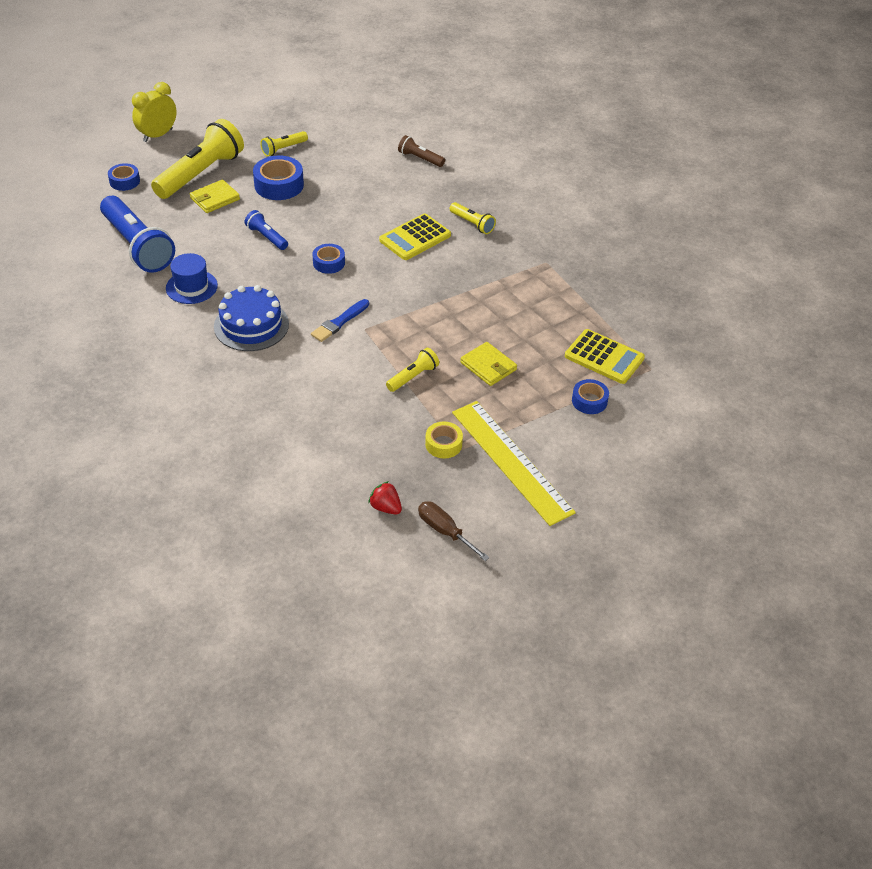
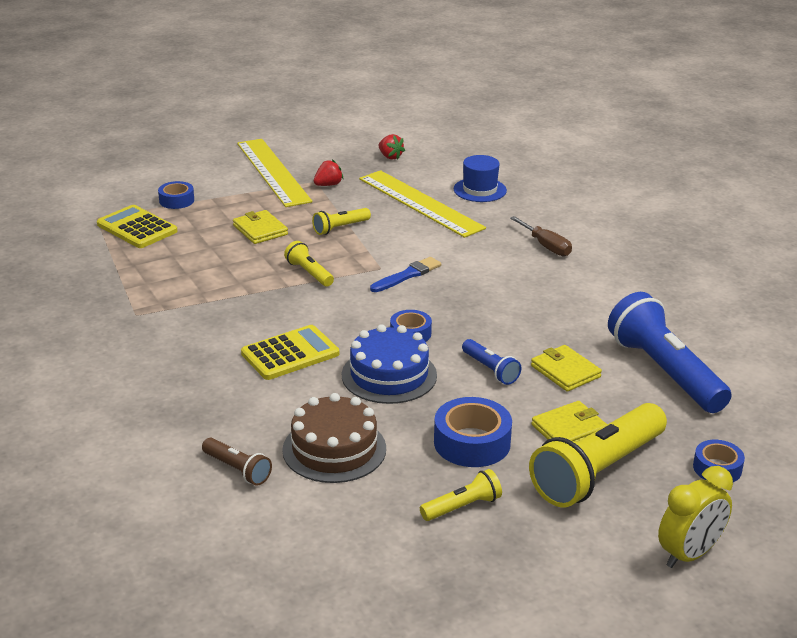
camera: 170 degrees left, 15 degrees down
blue hat [166,253,218,304] -> blue hat moved to [454,155,507,202]
blue cake [214,285,289,351] -> blue cake moved to [342,324,437,404]
brown screwdriver [418,501,490,561] -> brown screwdriver moved to [510,216,572,256]
yellow tape [425,422,463,458] -> red strawberry [314,159,343,186]
yellow flashlight [450,202,496,234] -> yellow flashlight moved to [284,241,334,287]
none -> brown cake [282,393,386,483]
none -> yellow ruler [359,170,486,238]
none -> yellow wallet [531,345,602,392]

